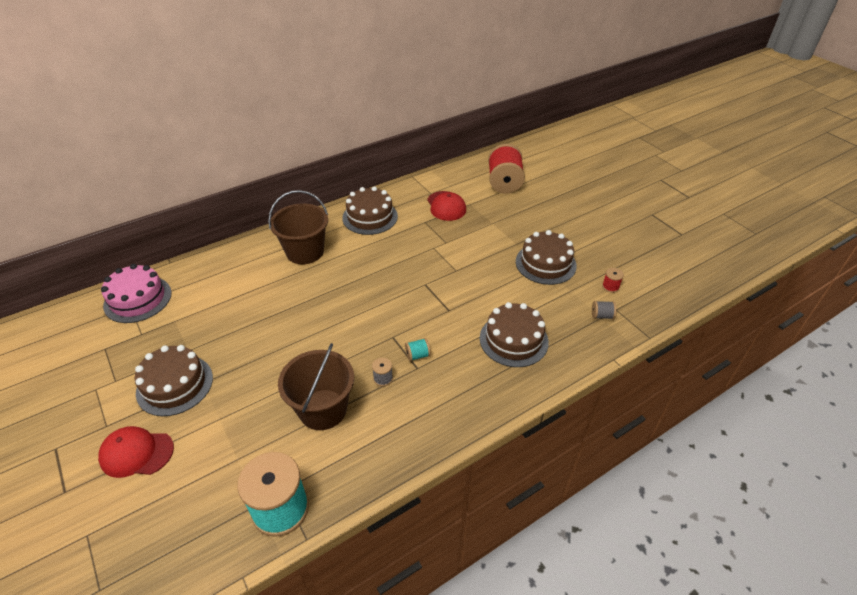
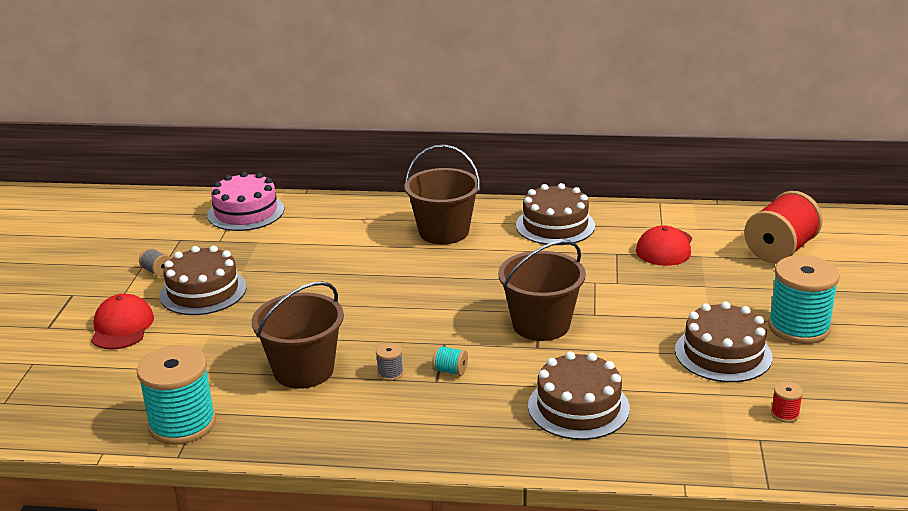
camera: 40 degrees right, 15 degrees down
red cap [98,426,174,478] -> red cap turned 45 degrees clockwise [91,294,154,349]
grey spool [592,301,616,319] -> grey spool moved to [139,248,171,277]
none -> brown bucket [498,240,586,341]
none -> turquoise spool [768,255,840,344]

